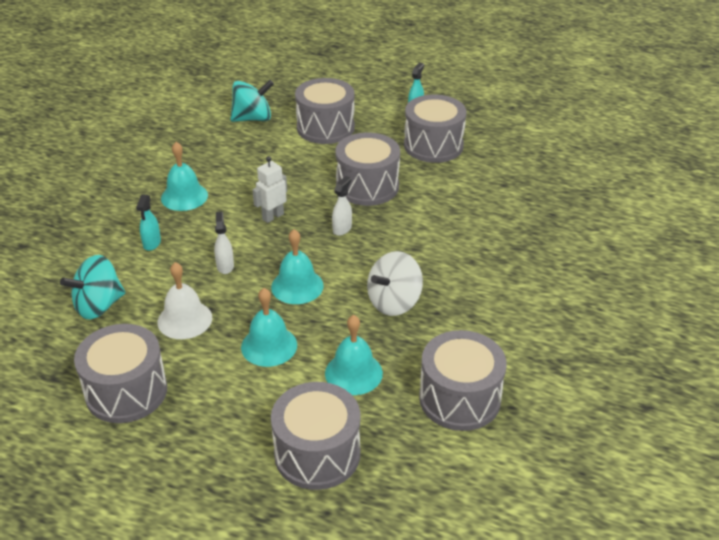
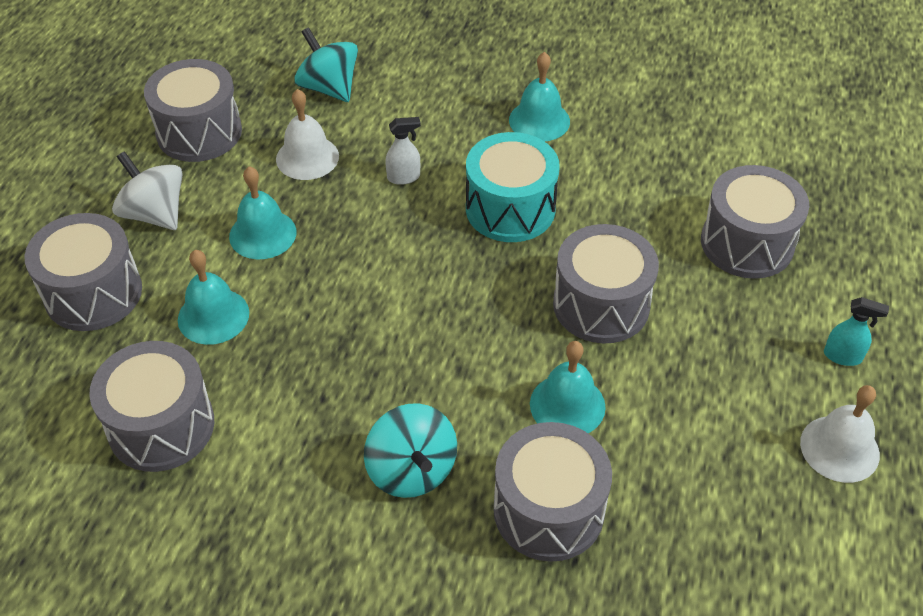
camera: 85 degrees right, 10 degrees up
turquoise spray bottle [136,194,161,251] -> none
turquoise spinning top [230,80,274,122] -> turquoise spinning top moved to [364,403,457,498]
white robot [252,156,287,223] -> turquoise drum [466,132,560,242]
turquoise bell [271,229,324,304] -> turquoise bell moved to [530,341,606,433]
white spray bottle [332,176,352,236] -> none
white spinning top [367,251,423,316] -> white spinning top moved to [112,151,183,230]
grey drum [404,95,467,163] -> grey drum moved to [493,422,612,562]
none -> white bell [800,385,880,483]

